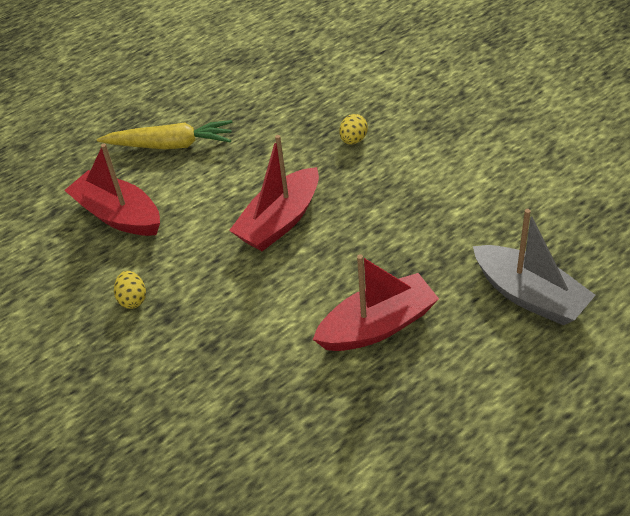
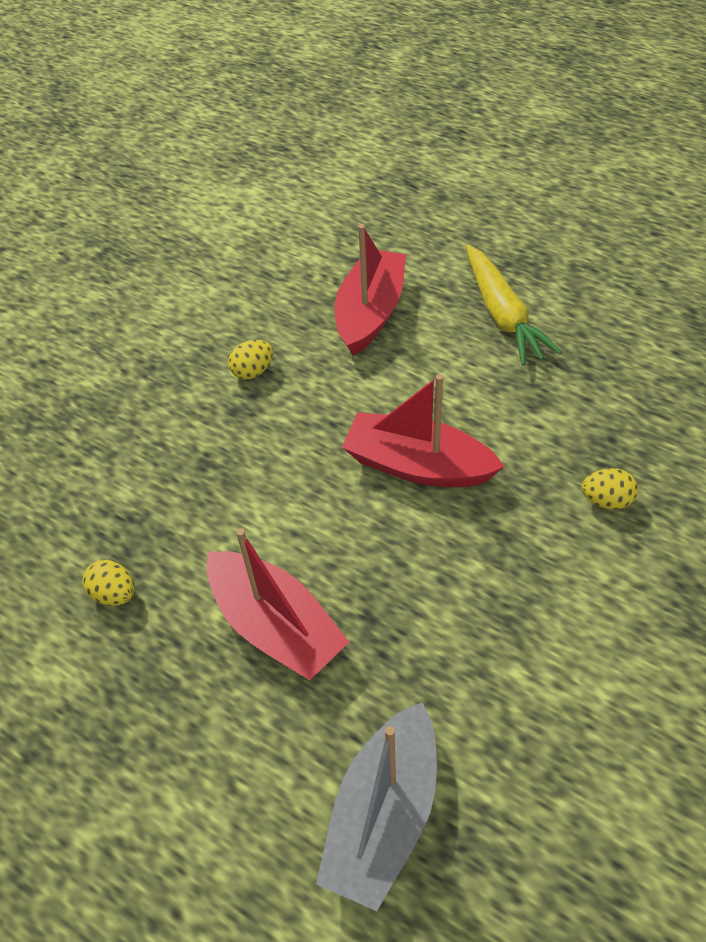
camera: 70 degrees right, 5 degrees up
none -> yellow egg [83,560,135,606]

